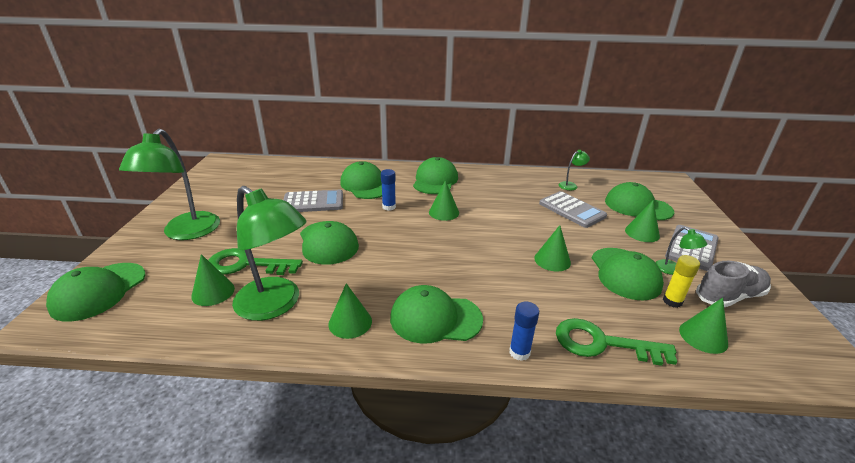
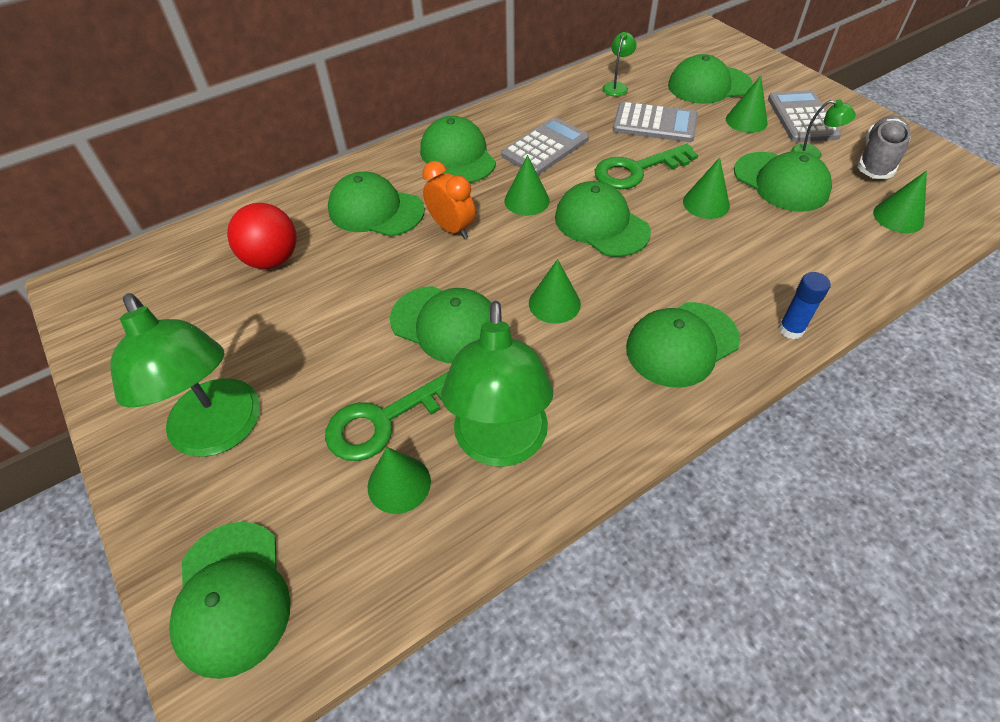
camera: 35 degrees left, 20 degrees up
green lamp [232,186,307,321] -> green lamp turned 90 degrees clockwise [441,300,553,467]
grey calculator [283,190,343,212] -> grey calculator moved to [501,117,589,175]
green cone [328,283,372,339] -> green cone moved to [529,259,581,324]
blue glue stick [381,169,396,211] -> orange clock [423,161,475,239]
green key [556,318,677,366] -> green key moved to [595,144,698,189]
yellow glue stick [663,255,700,308] -> none
none -> red ball [227,203,297,269]
none -> green cap [555,181,651,257]

